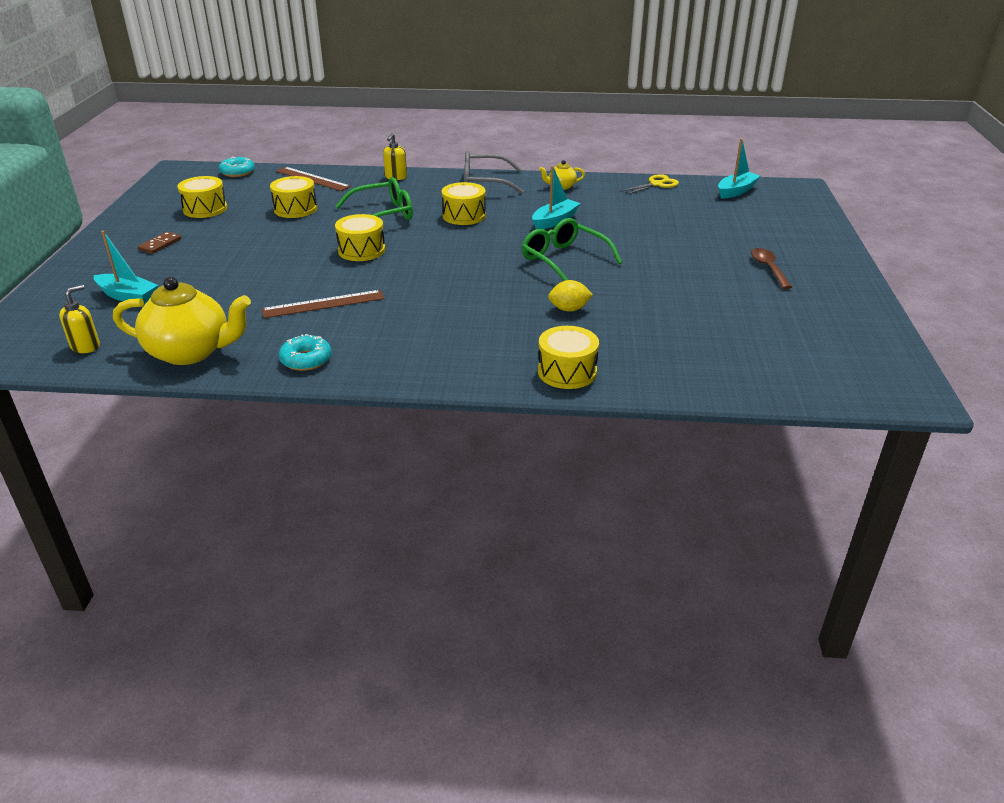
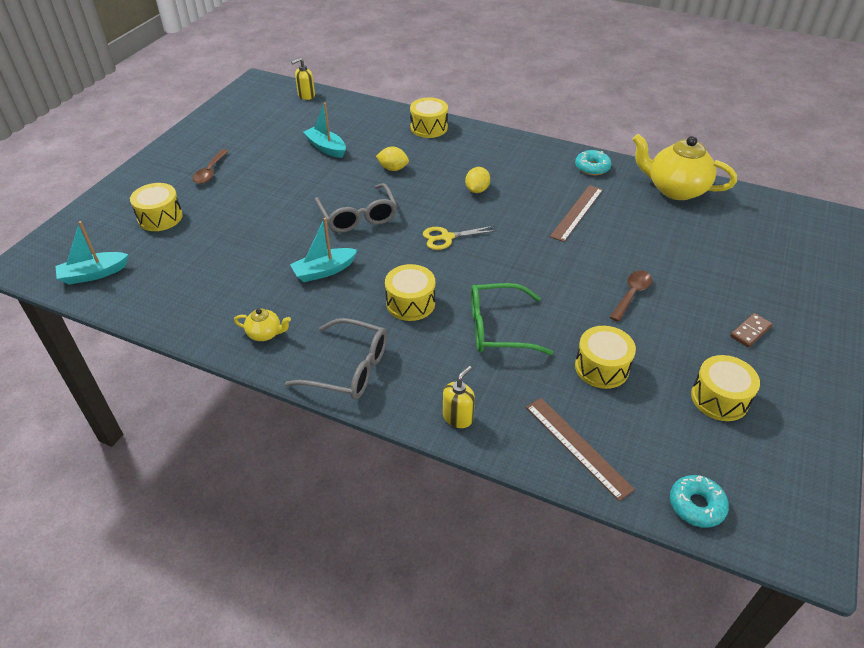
camera: 160 degrees left, 10 degrees up
yellow soap dispenser [59,284,100,353] -> yellow soap dispenser moved to [291,58,315,100]
turquoise boat [94,230,158,304] -> turquoise boat moved to [303,102,346,158]
brown ruler [262,290,384,318] -> brown ruler turned 60 degrees counterclockwise [550,185,603,242]
yellow drum [335,214,385,261] -> yellow drum moved to [130,183,183,231]
green glasses [521,218,622,281] -> grey glasses [315,183,397,233]
yellow scissors [620,174,679,195] -> yellow scissors moved to [423,226,497,250]
none -> yellow lemon [465,167,490,193]
none -> brown spoon [610,271,652,322]

